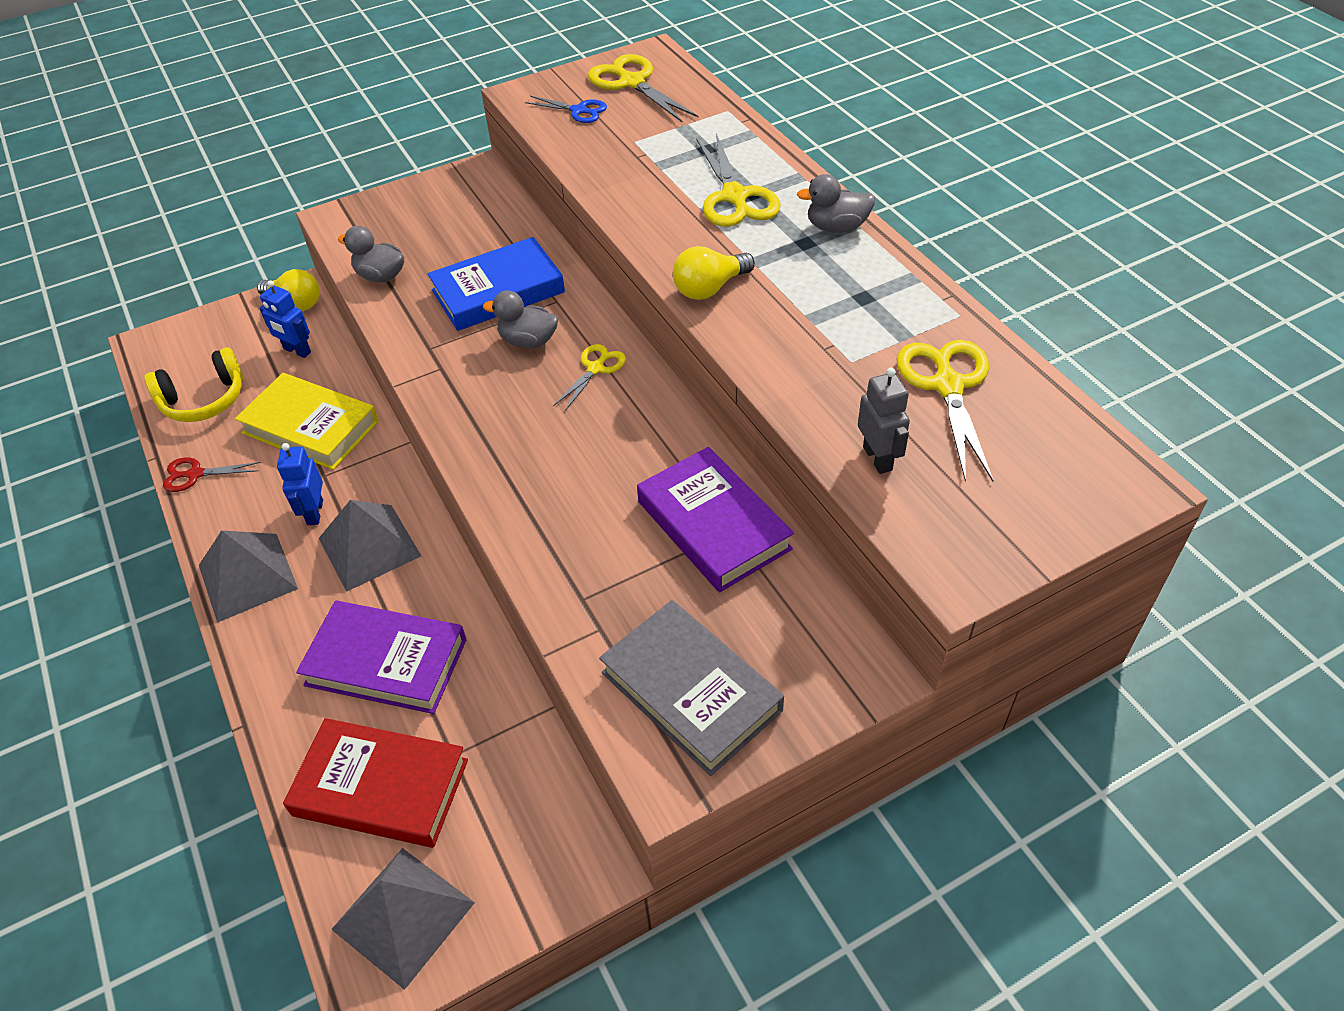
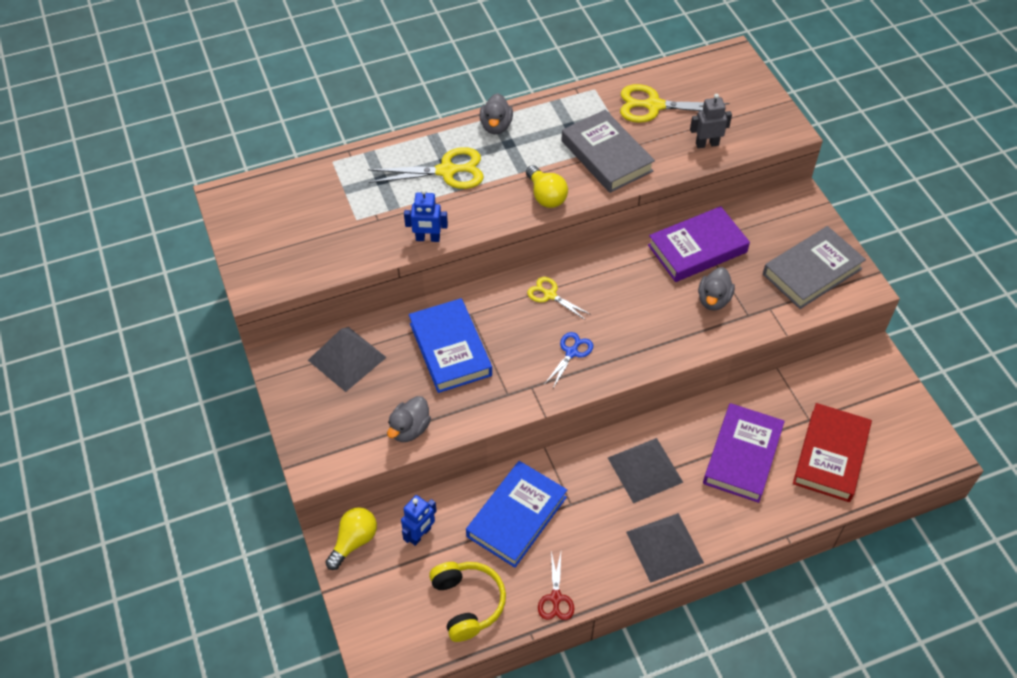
camera: 85 degrees left, 5 degrees up
yellow book [235,373,379,470] -> blue book [466,461,567,568]
blue robot [277,443,323,525] -> blue robot moved to [404,189,448,242]
grey pyramid [331,848,475,990] -> grey pyramid moved to [308,327,387,392]
grey duck [483,291,558,348] -> grey duck moved to [698,267,735,311]
blue scissors [525,96,607,123] -> blue scissors moved to [544,332,593,388]
yellow scissors [588,54,699,123] -> none
none -> grey book [561,110,655,193]

